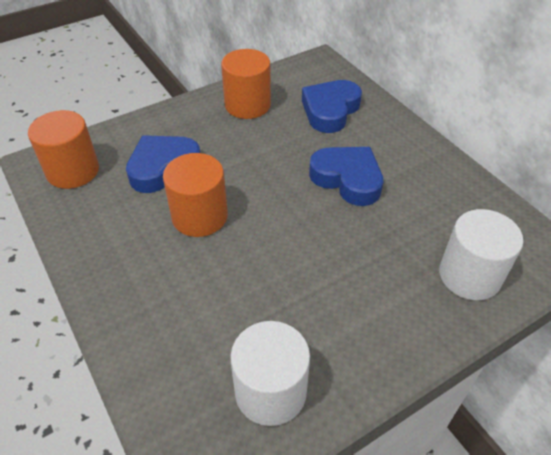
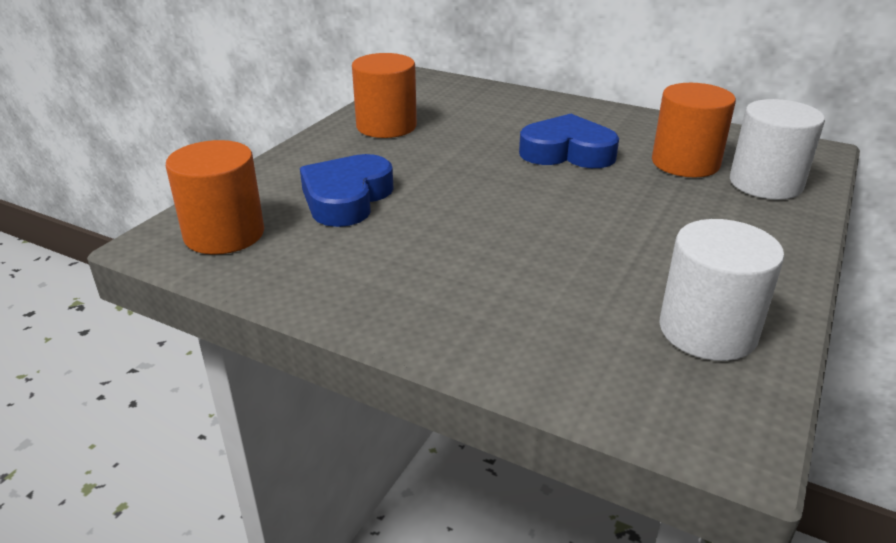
camera: 30 degrees left, 15 degrees down
orange cylinder [163,153,228,237] -> orange cylinder moved to [652,83,736,177]
blue heart [302,80,362,133] -> none

